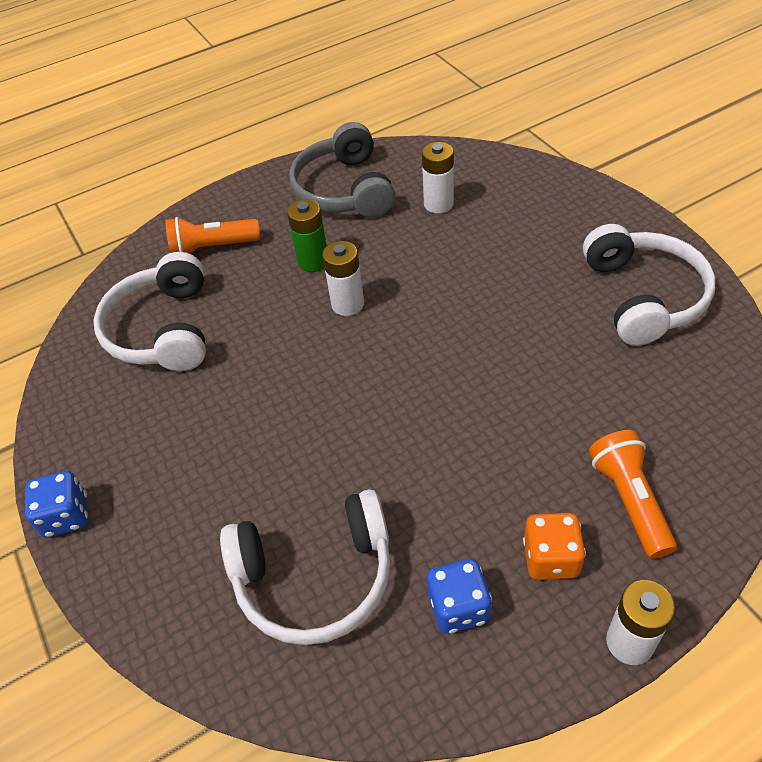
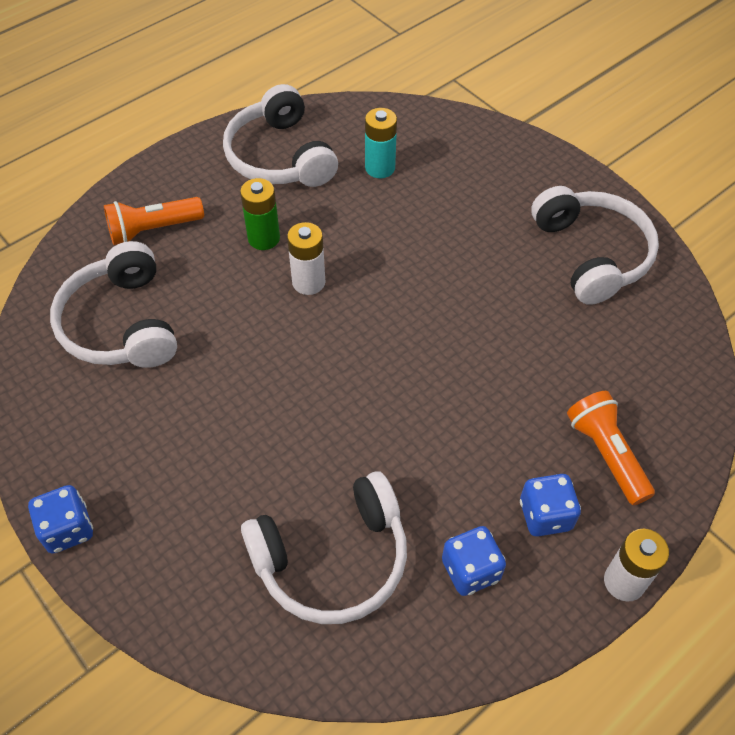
camera: 15 degrees left, 5 degrees up
grey headphones [289,122,395,218] -> white headphones [223,84,338,187]
white battery [422,142,454,214] -> turquoise battery [365,108,397,178]
orange dice [523,513,586,580] -> blue dice [520,474,581,537]

